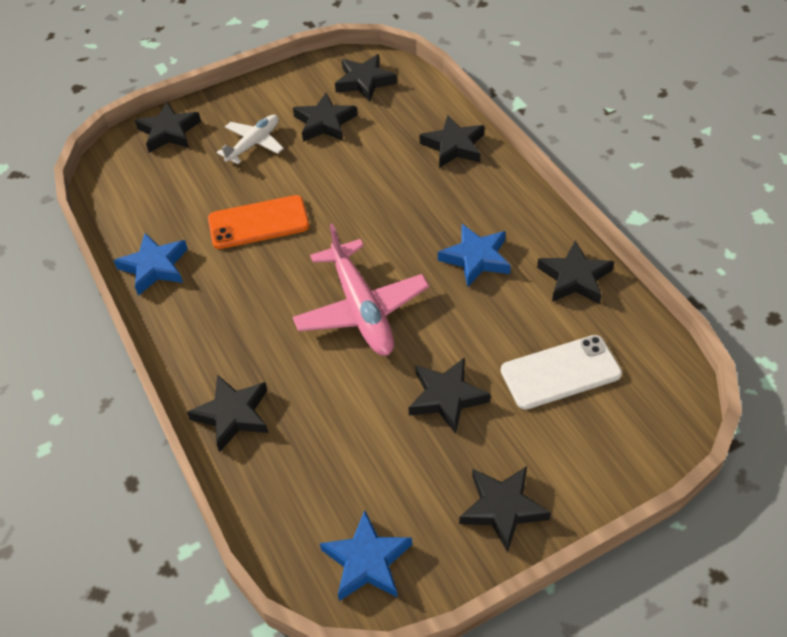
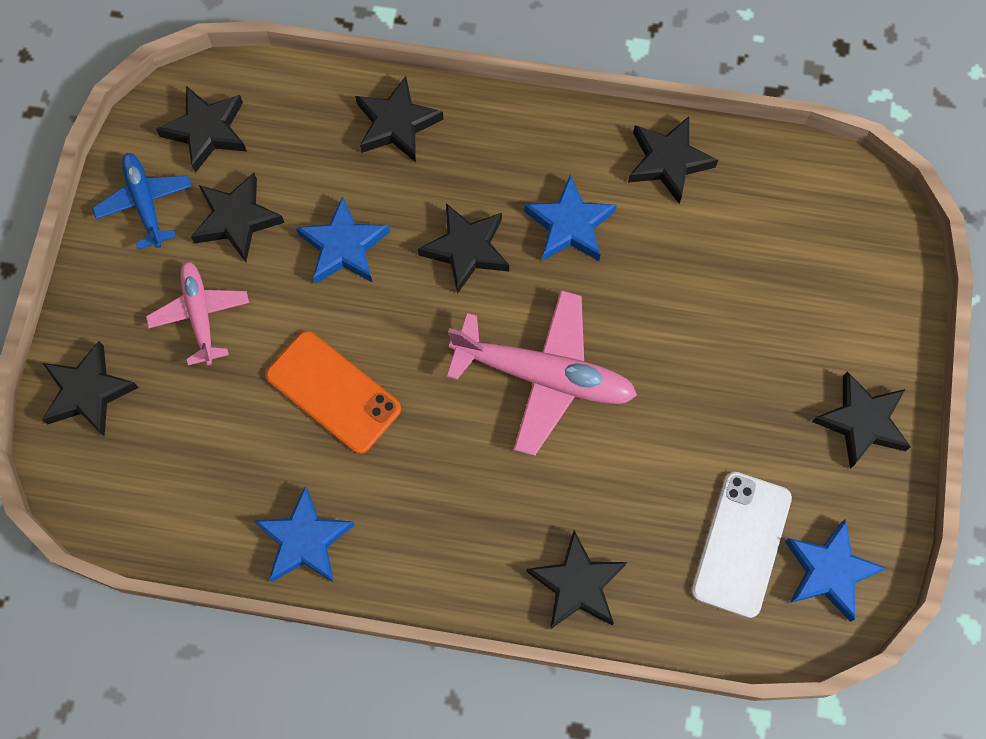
camera: 55 degrees left, 20 degrees up
orange phone [208,195,309,249] -> orange phone turned 75 degrees counterclockwise [266,331,401,454]
white plane [216,115,284,164] -> pink plane [146,261,249,365]
black star [408,357,491,434] -> black star moved to [418,203,509,294]
white phone [501,335,622,410] -> white phone moved to [692,472,792,618]
none -> blue plane [92,153,192,250]
none -> blue star [296,196,390,284]

